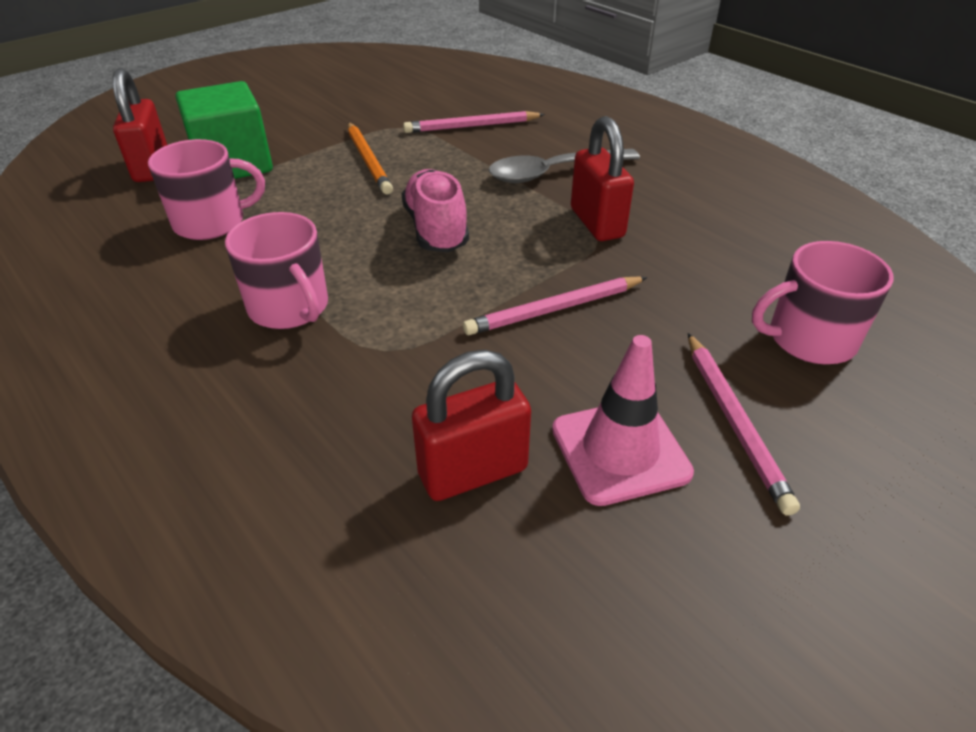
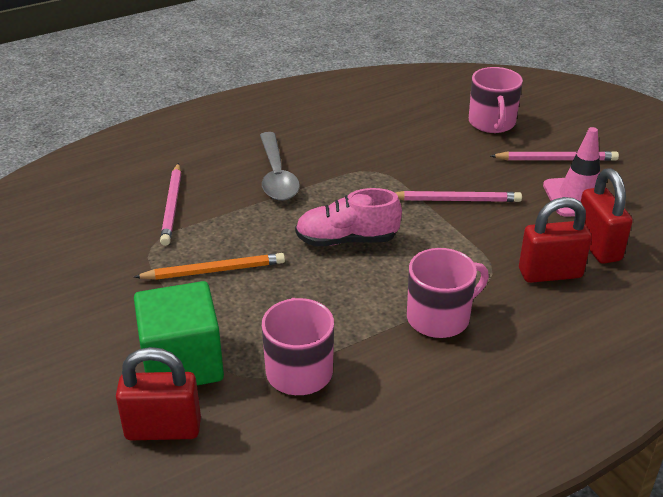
camera: 80 degrees left, 5 degrees down
pink pencil [463,276,647,335] -> pink pencil turned 75 degrees counterclockwise [395,191,522,202]
red padlock [571,116,634,241] -> red padlock moved to [519,197,592,283]

